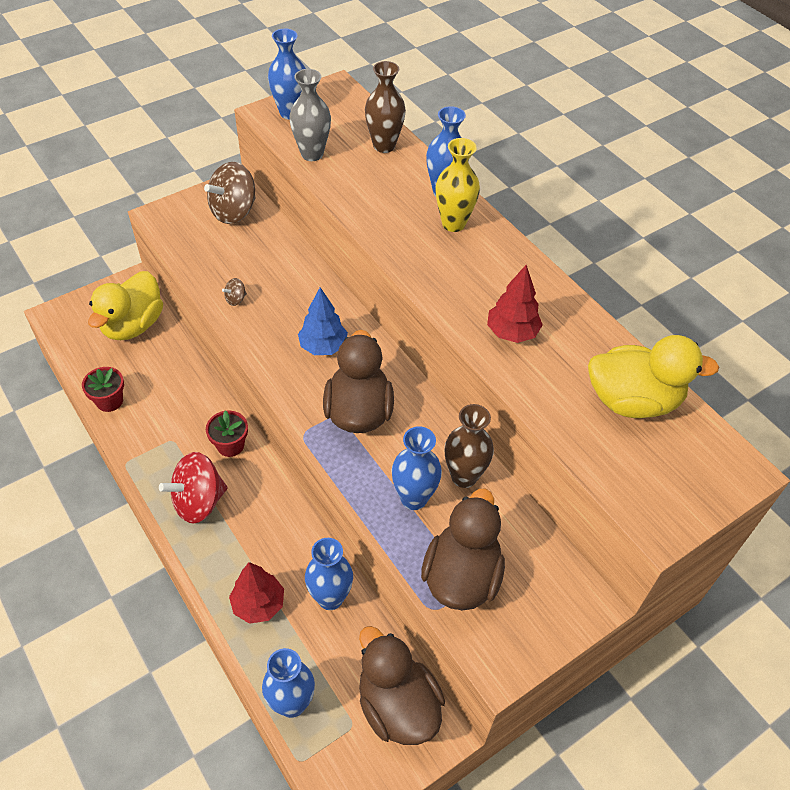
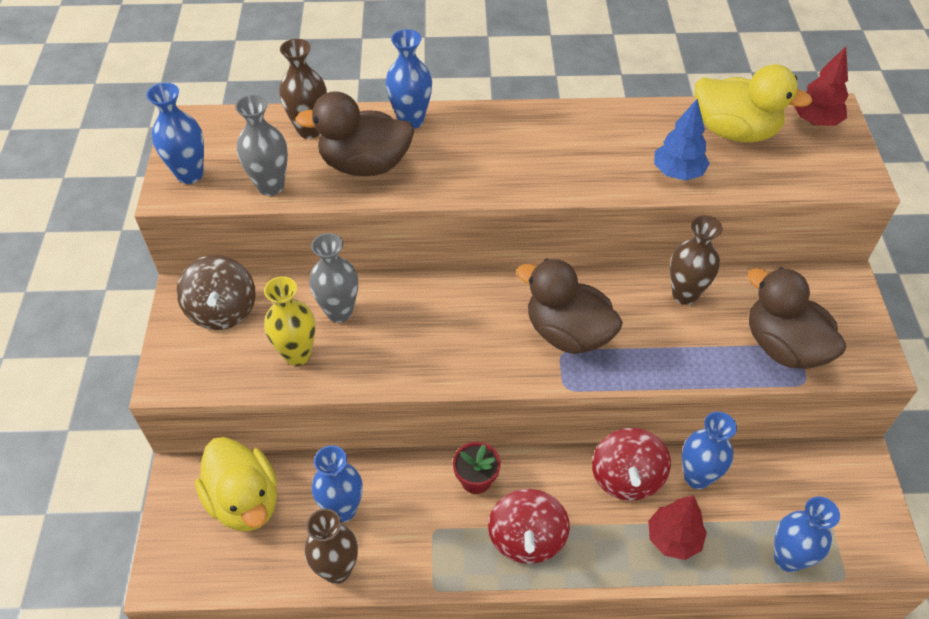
camera: 55 degrees left, 0 degrees up
red flower pot [82,367,124,412] -> brown vase [305,509,358,584]
brown spinning top [222,278,247,306] -> none
blue tree [298,287,348,355] -> blue tree moved to [654,99,710,181]
brown duck [359,626,445,745] -> brown duck moved to [295,91,414,176]
blue vase [391,426,442,510] -> blue vase moved to [312,445,363,522]
yellow vase [435,138,480,232] -> yellow vase moved to [264,276,316,366]
red tree [487,265,543,343] -> red tree moved to [794,46,849,126]
yellow duck [588,335,719,418] -> yellow duck turned 75 degrees clockwise [695,64,813,142]
none -> grey vase [309,233,358,323]
none -> red spinning top [592,428,671,500]

